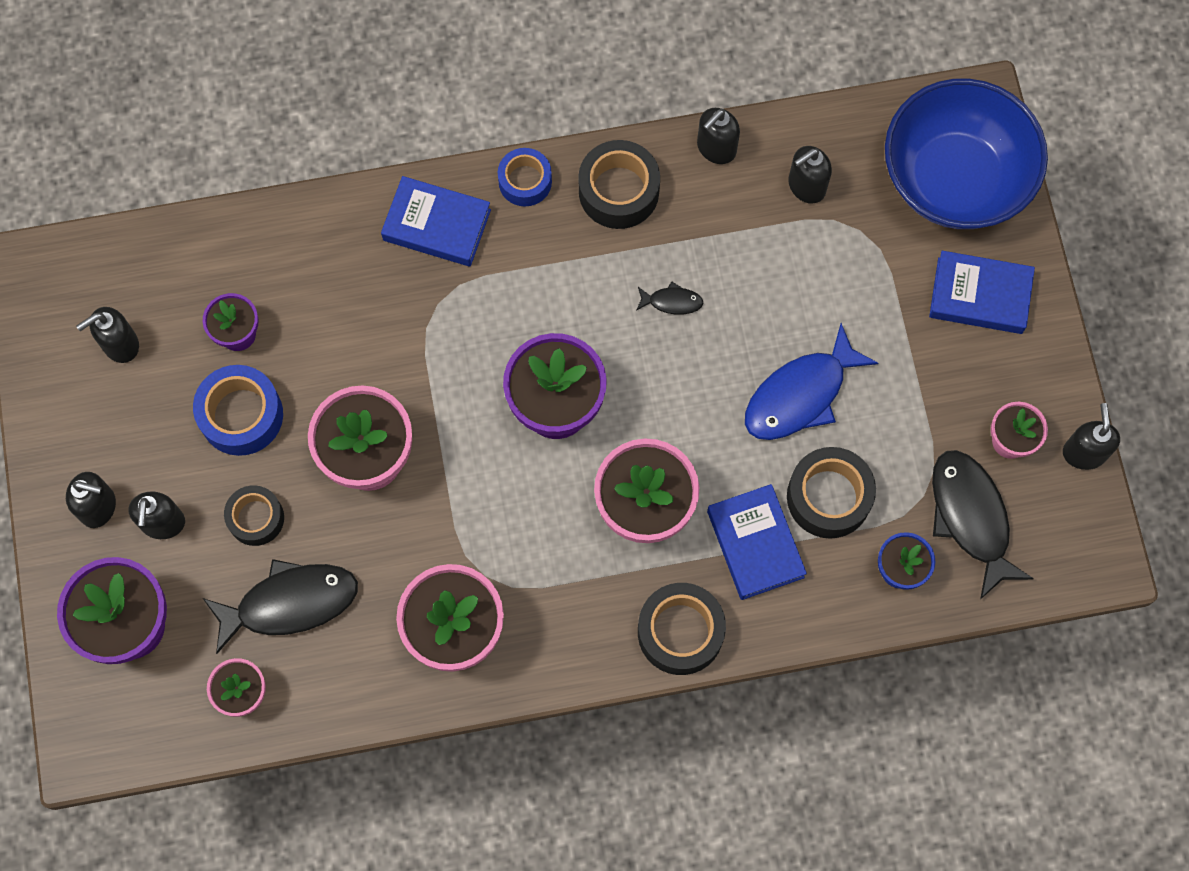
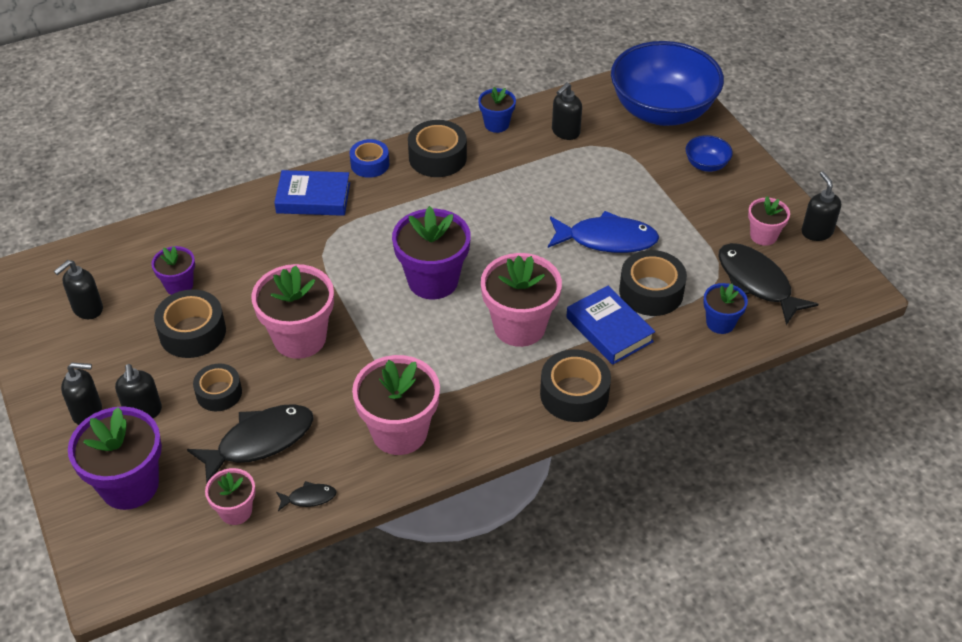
camera: 15 degrees left, 25 degrees down
blue tape [193,365,283,456] -> black tape [154,289,226,358]
black fish [636,281,703,315] -> black fish moved to [276,481,337,511]
black soap dispenser [697,108,740,164] -> blue flower pot [478,87,516,133]
blue fish [745,323,879,440] -> blue fish turned 120 degrees counterclockwise [548,211,659,253]
blue book [929,251,1035,334] -> blue bowl [686,135,733,172]

